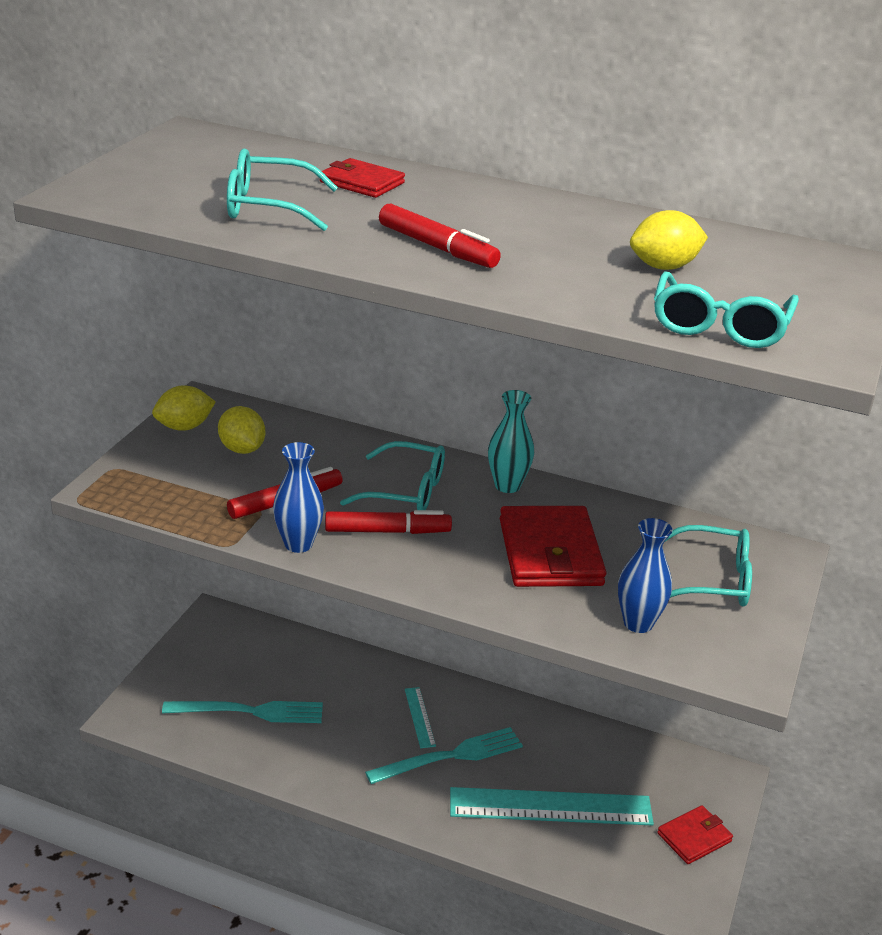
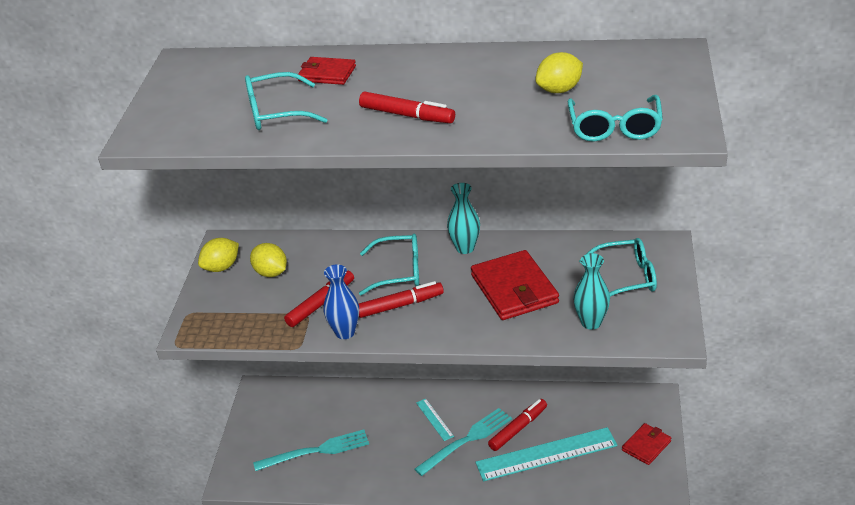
camera: 10 degrees left, 5 degrees up
blue vase [618,518,673,633] -> turquoise vase [573,253,610,330]
none -> red marker [488,399,547,451]

